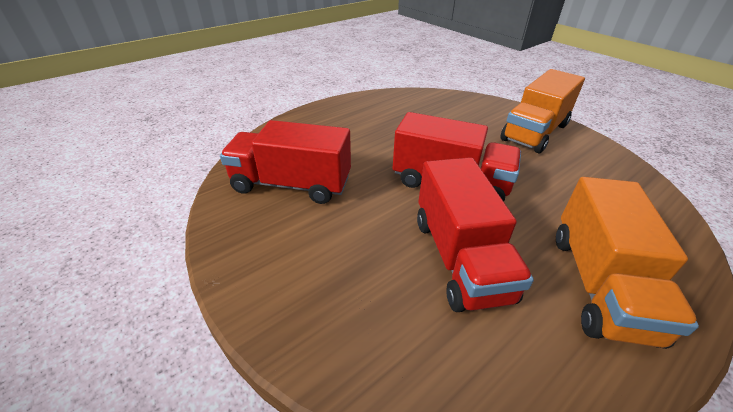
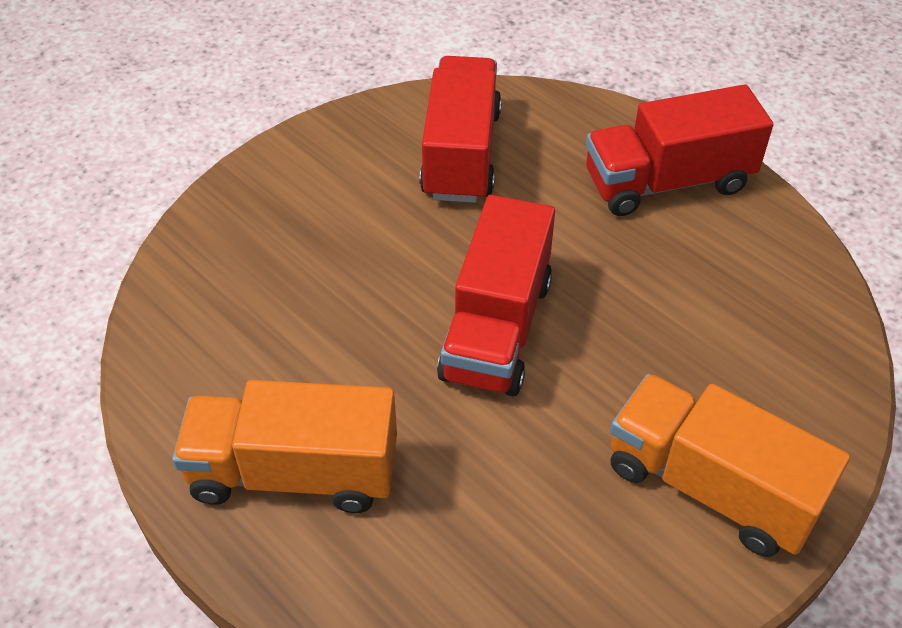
camera: 85 degrees right, 10 degrees up
red truck [417,157,534,312] -> red truck moved to [586,84,773,216]

